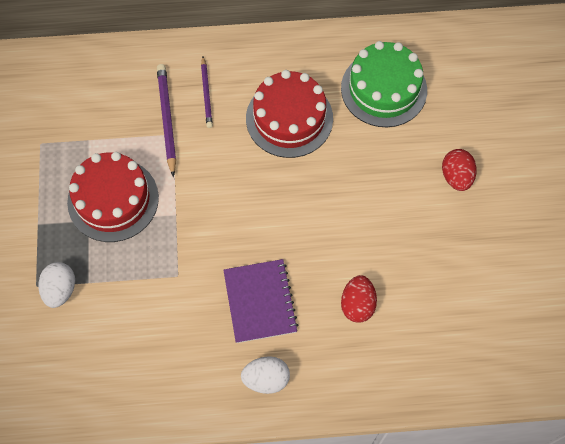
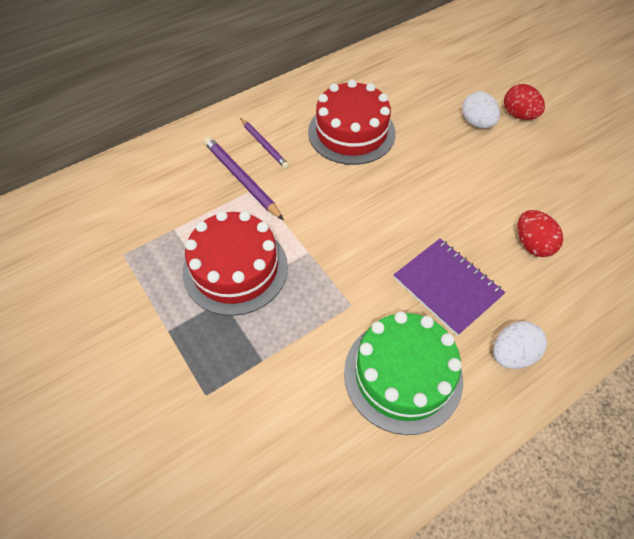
camera: 30 degrees left, 10 degrees down
white egg [39,262,75,308] -> white egg moved to [462,91,500,128]
green cake [341,41,427,127] -> green cake moved to [344,311,463,435]

